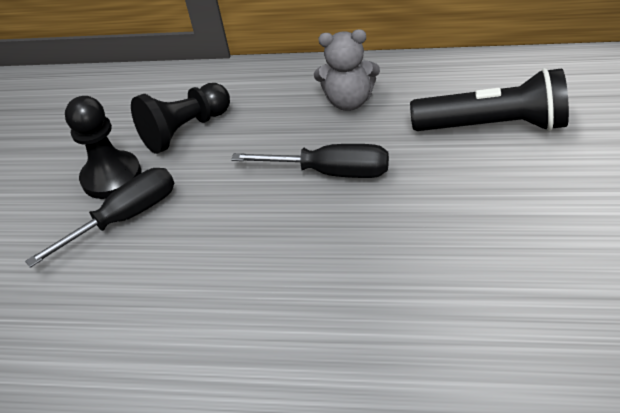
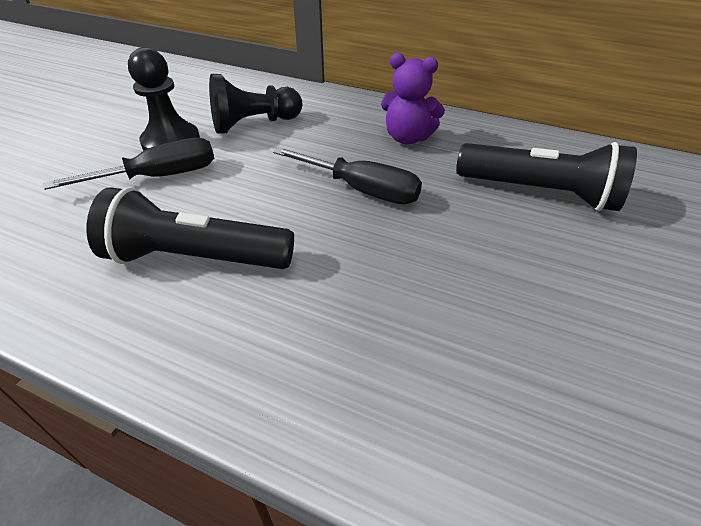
camera: 10 degrees right, 0 degrees up
grey teddy bear [314,29,380,111] -> purple teddy bear [381,53,445,144]
none -> black flashlight [86,187,294,269]

